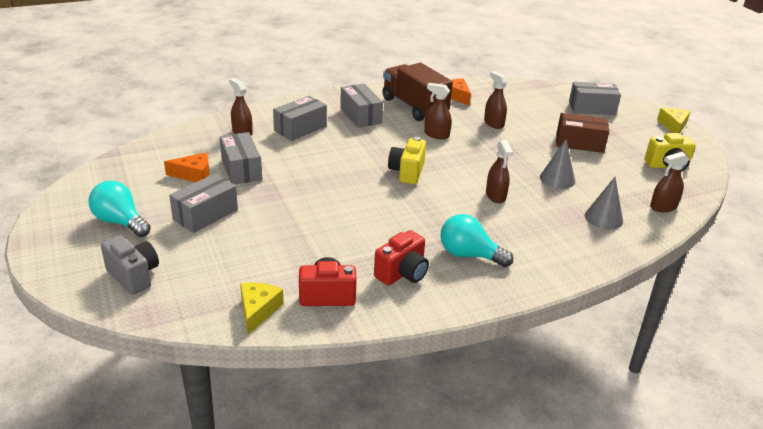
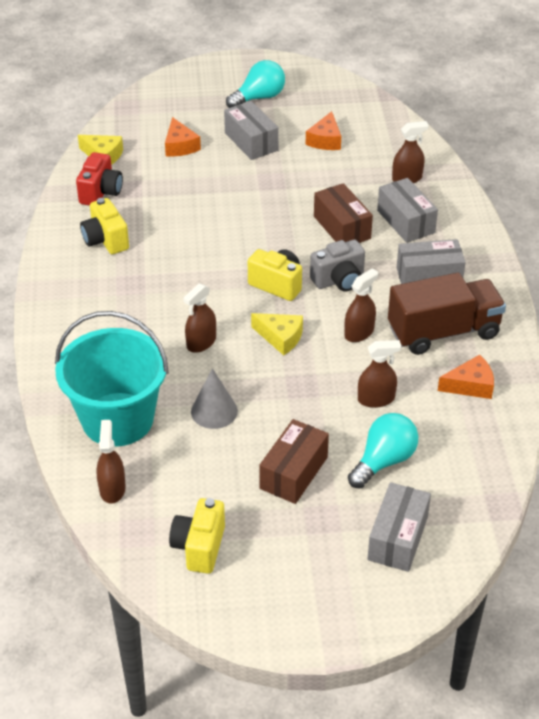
camera: 110 degrees right, 10 degrees up
grey camera [101,235,159,295] -> grey camera moved to [310,240,365,291]
grey box [220,132,262,185] -> none
red camera [374,230,429,285] -> yellow camera [80,198,129,254]
turquoise light bulb [440,214,513,267] -> turquoise light bulb moved to [348,413,418,488]
brown spray bottle [486,140,513,203] -> brown spray bottle turned 60 degrees counterclockwise [183,283,216,353]
grey cone [585,177,623,230] -> turquoise bucket [55,311,169,447]
yellow cheese [657,108,690,134] -> yellow cheese moved to [251,313,303,355]
none -> orange cheese [165,117,201,156]
none -> brown box [314,183,373,243]

